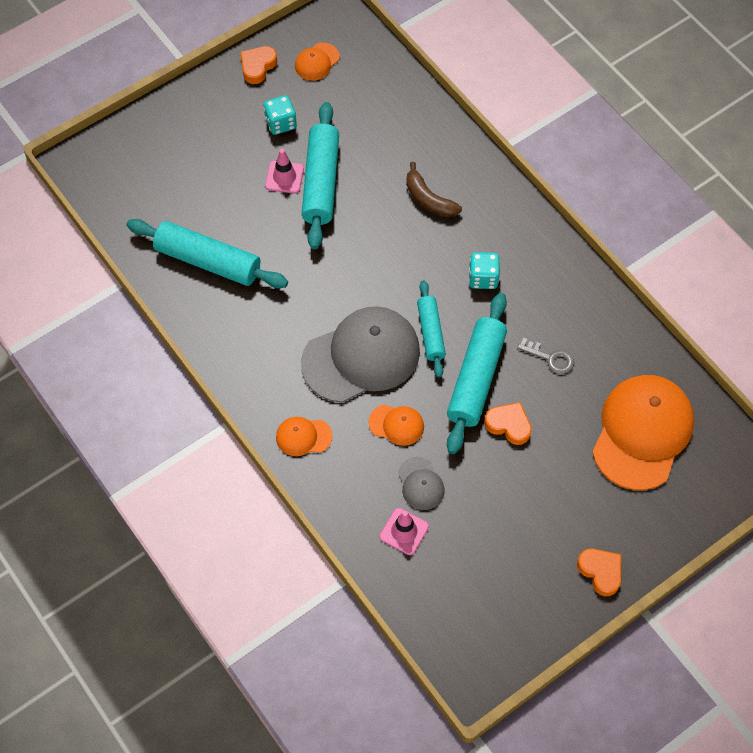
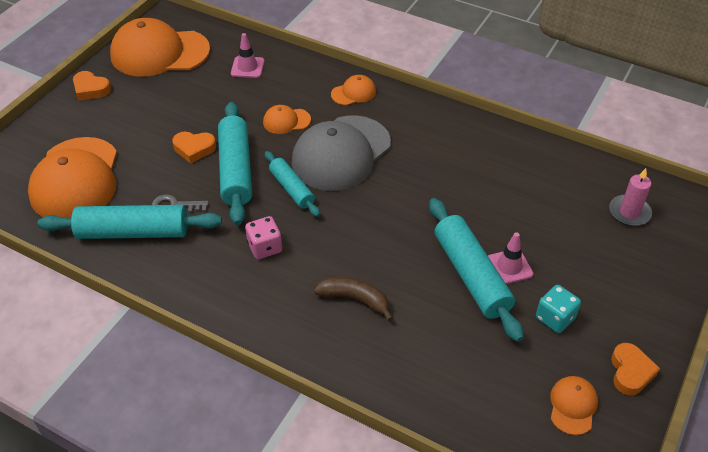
camera: 155 degrees right, 15 degrees down
turquoise rolling pin [127,219,288,288] -> turquoise rolling pin moved to [38,205,222,239]
grey cap [398,457,445,510] -> none
turquoise dice [469,252,500,289] -> pink dice [245,216,282,259]
none -> orange cap [110,18,210,77]
none -> pink candle [609,168,652,226]

